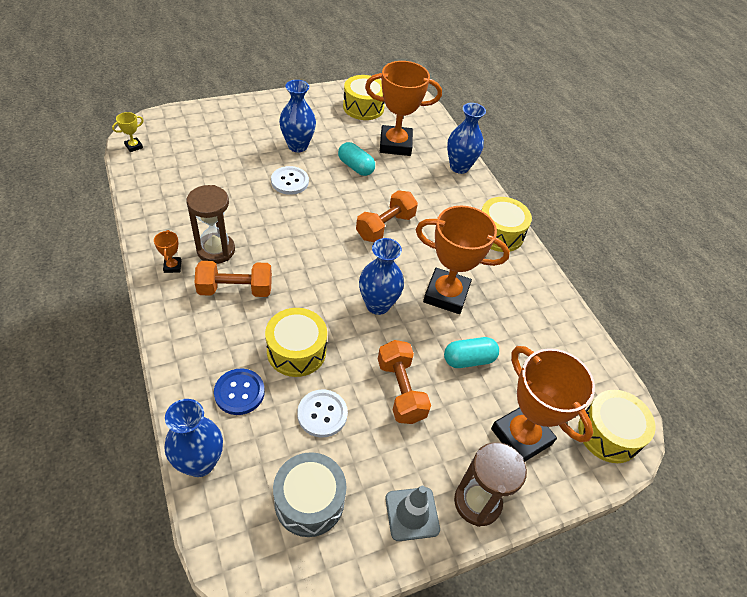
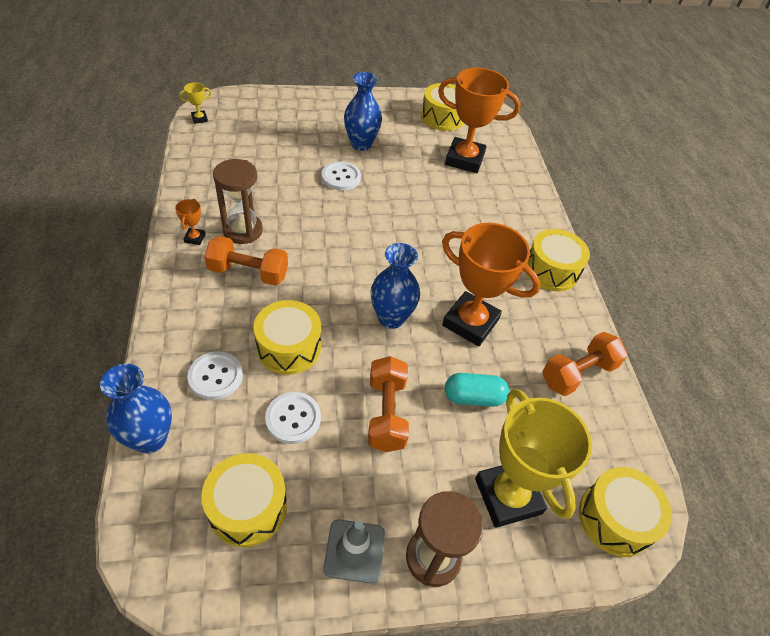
camera: 15 degrees right, 0 degrees up
blue button [214,368,265,415] -> white button [187,352,243,400]
grey drum [273,452,346,537] -> yellow drum [201,453,287,547]
turquoise capsule [338,142,375,176] -> none
orange dumbbell [356,190,418,242] -> orange dumbbell moved to [542,332,627,396]
blue vase [447,103,486,174] -> none
orange trophy [491,346,595,462] -> yellow trophy [475,389,592,528]

